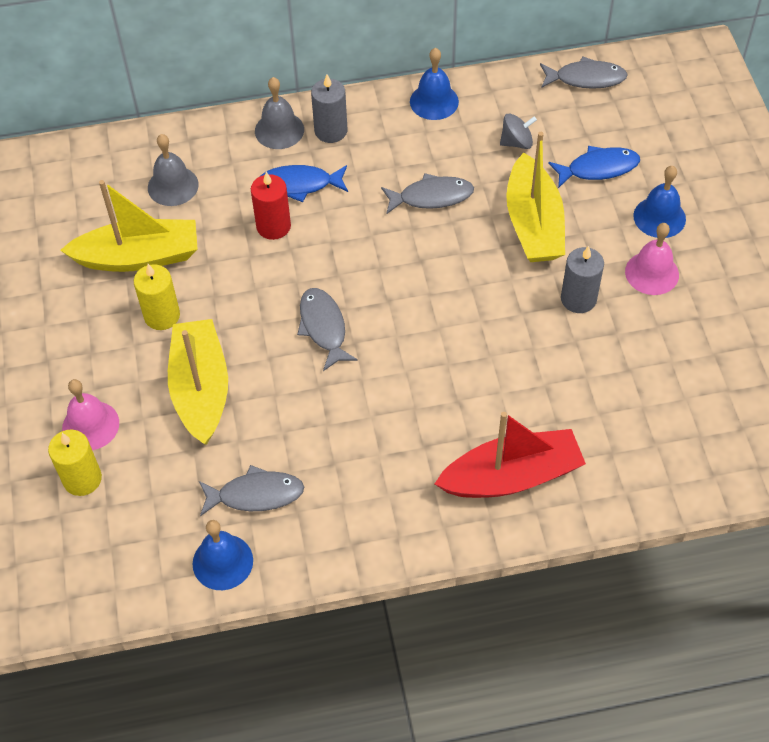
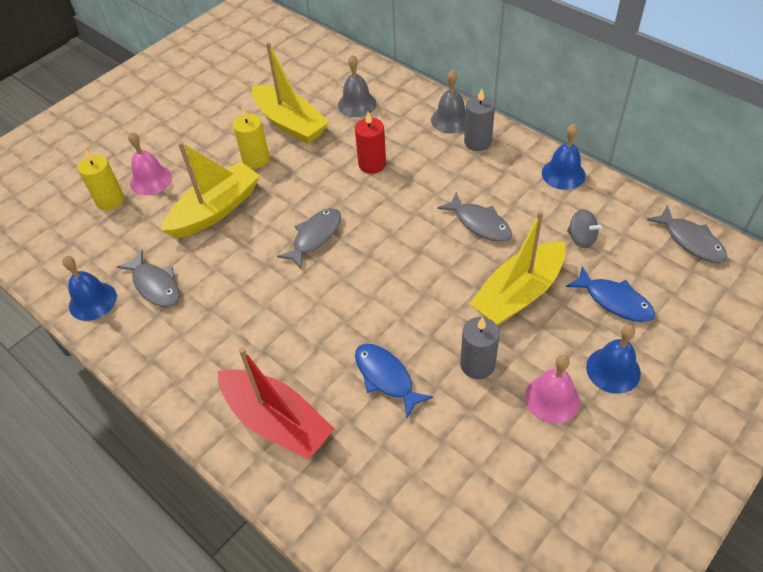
camera: 55 degrees right, 5 degrees down
blue fish [259,165,348,202] -> blue fish moved to [355,344,433,418]

